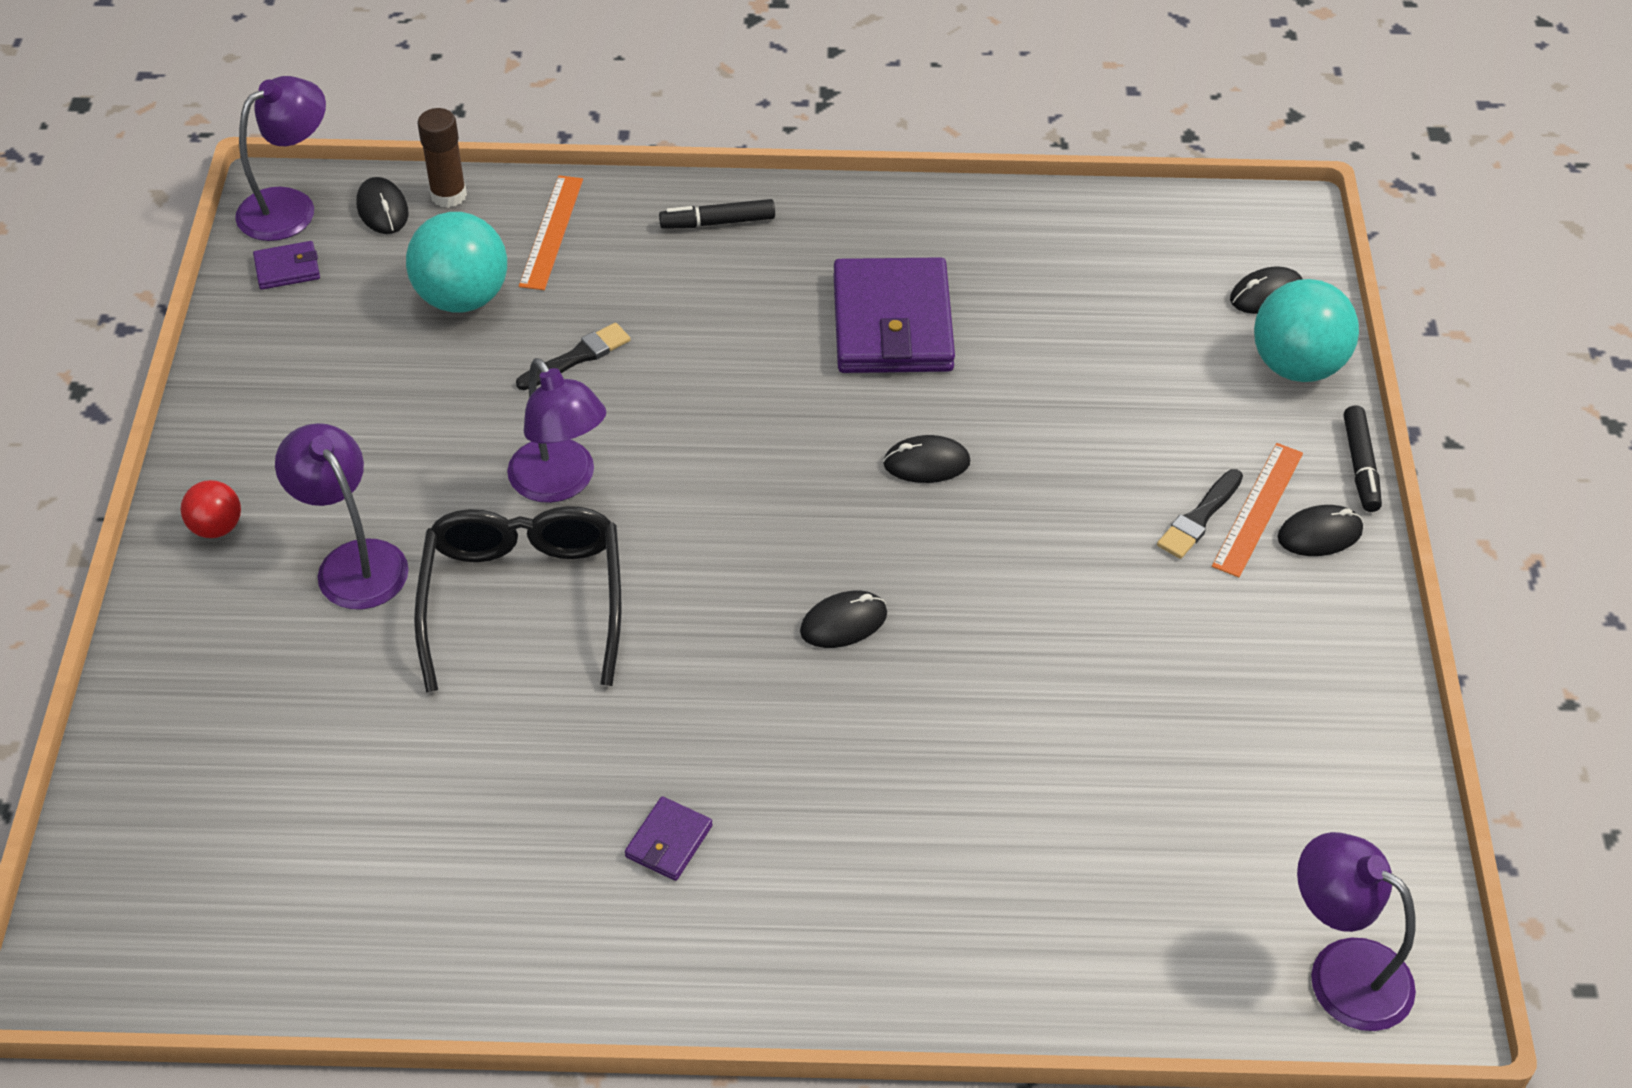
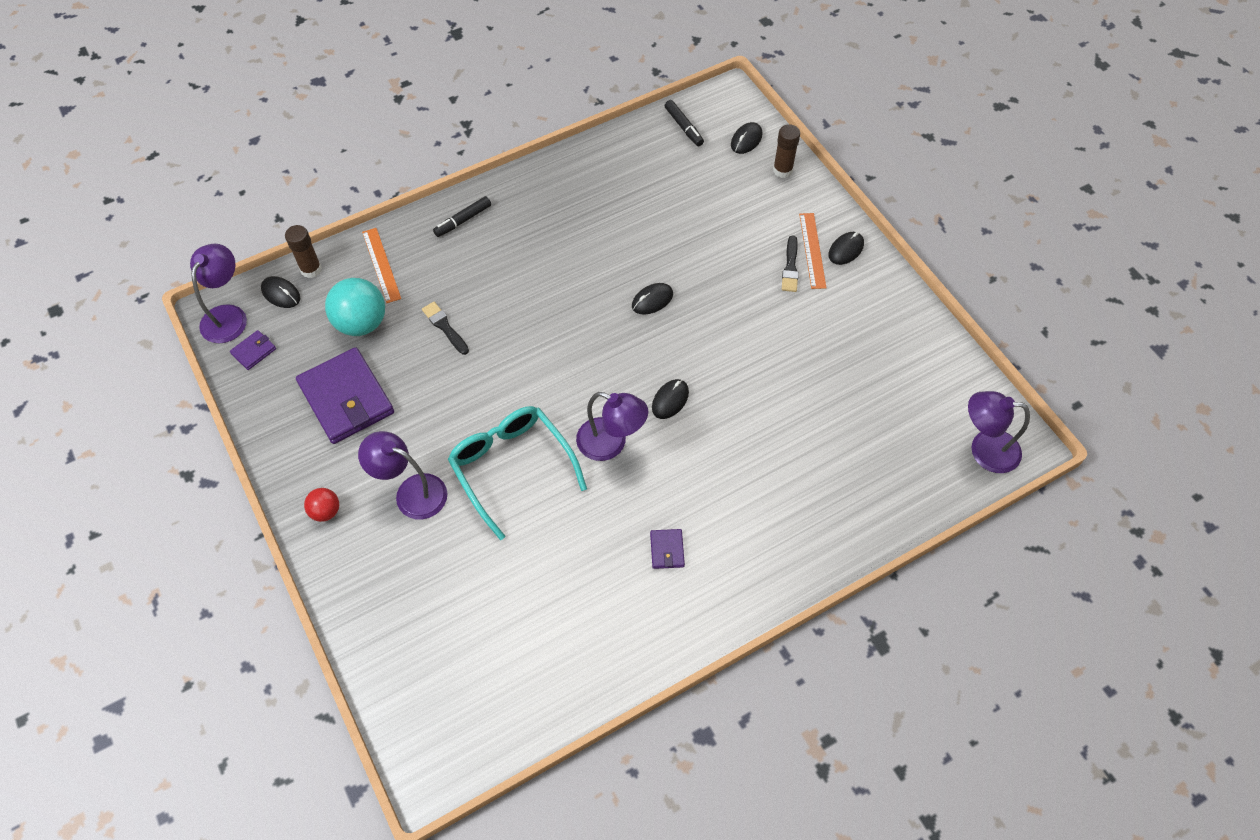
camera: 30 degrees left, 10 degrees up
black glasses [414,506,622,693] -> turquoise glasses [448,406,587,540]
purple lamp [507,358,606,503] -> purple lamp moved to [576,392,648,461]
black brush [516,323,630,390] -> black brush turned 60 degrees counterclockwise [422,302,469,355]
purple wallet [833,257,955,373] -> purple wallet moved to [296,347,394,444]
turquoise ball [1254,279,1359,382] -> brown glue stick [773,124,800,178]
black marker [1344,405,1382,512] -> black marker moved to [664,100,704,146]

